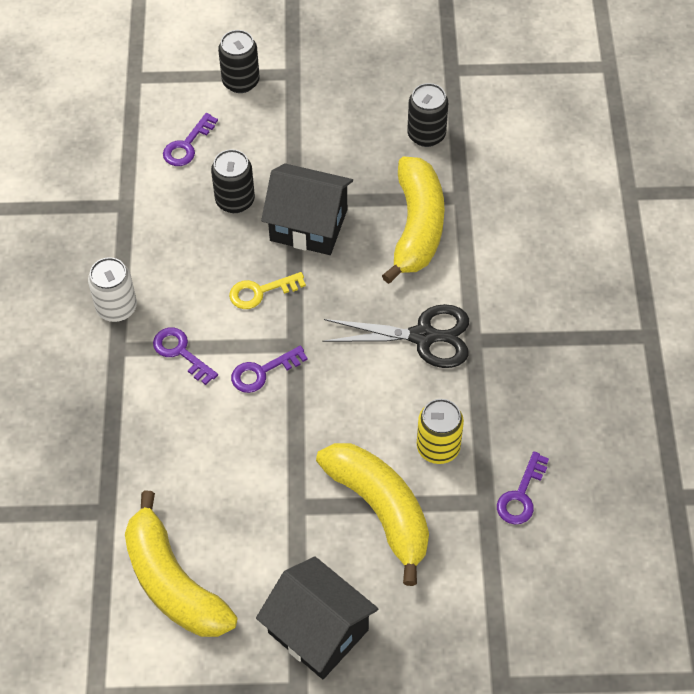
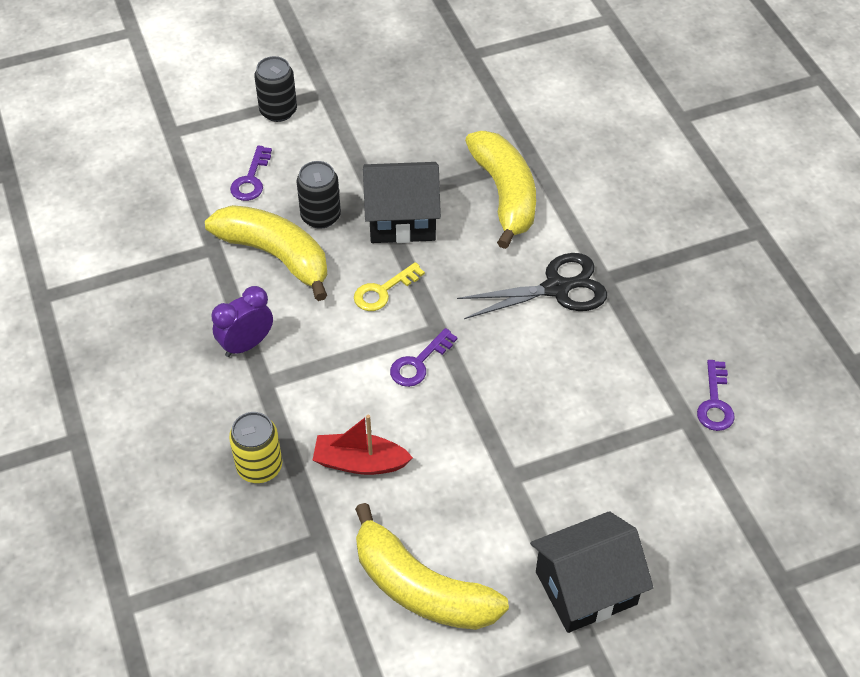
camera: 20 degrees left, 5 degrees down
white can [88,257,137,322] -> purple clock [211,286,273,357]
purple key [153,328,218,385] -> none
black house [256,556,378,679] -> black house turned 45 degrees counterclockwise [530,511,654,633]
yellow banana [316,443,429,586] -> yellow banana moved to [205,205,328,301]
black can [407,83,448,147] -> none
yellow can [417,399,464,464] -> yellow can moved to [229,412,282,483]
none -> red boat [313,414,413,475]

